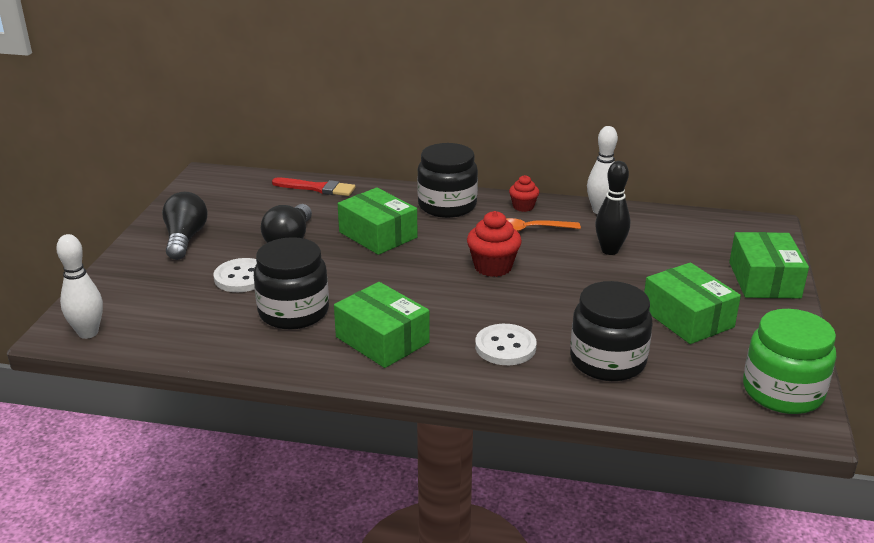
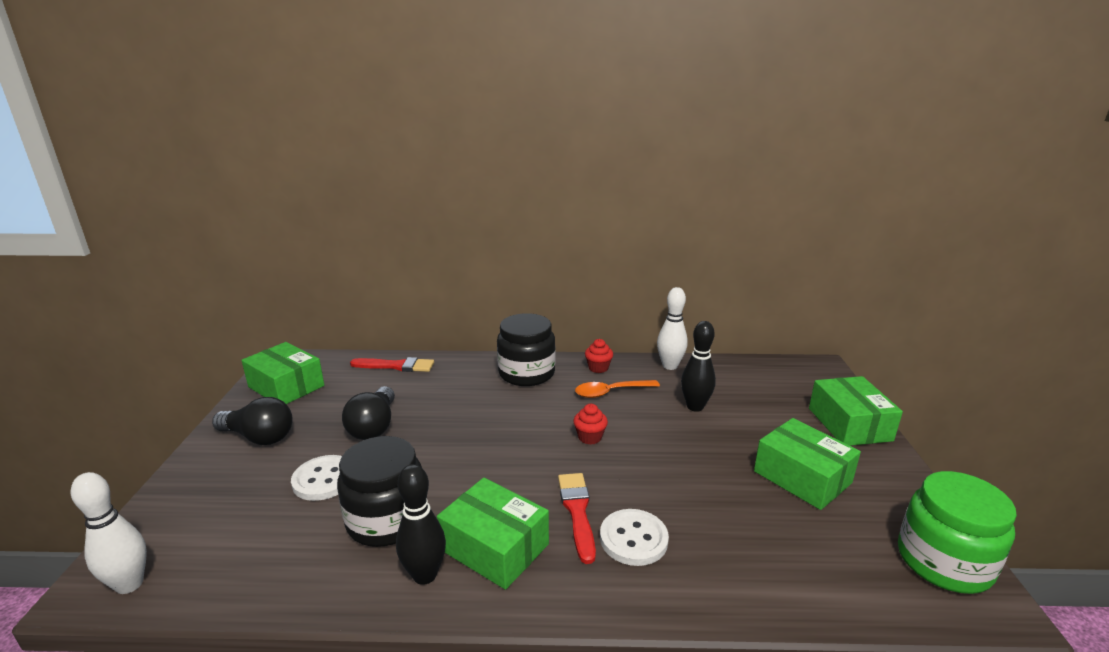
camera: 10 degrees left, 5 degrees down
black light bulb [162,192,208,260] -> black light bulb turned 120 degrees clockwise [212,397,293,445]
green box [338,187,418,255] -> green box moved to [241,342,324,404]
red cupcake [467,211,522,277] -> red cupcake [573,404,608,445], size x0.62
black jar [570,281,652,381] -> none
none -> black bowling pin [396,464,446,585]
none -> red brush [558,473,596,564]

